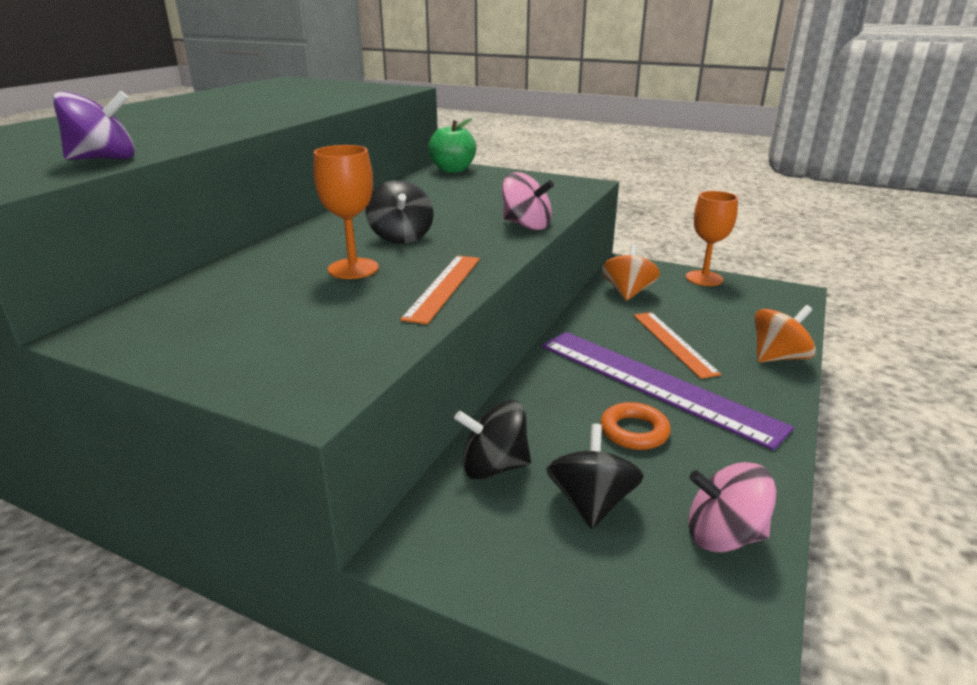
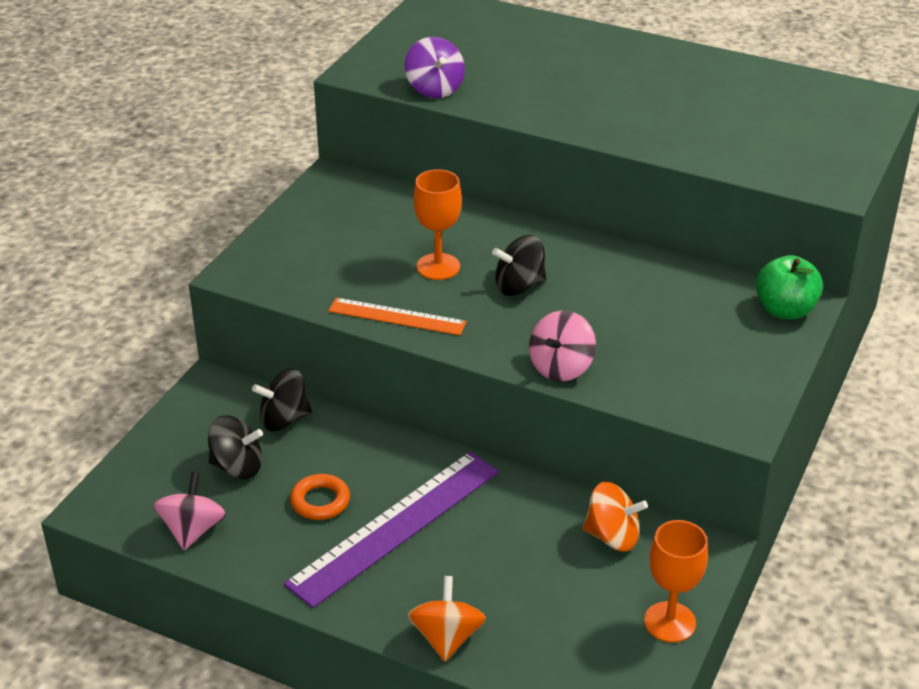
camera: 90 degrees right, 10 degrees up
black spinning top [454,400,531,480] -> black spinning top turned 105 degrees counterclockwise [252,368,312,431]
orange ruler [633,312,721,379] -> none
orange spinning top [755,305,816,363] -> orange spinning top turned 150 degrees counterclockwise [408,576,486,662]

